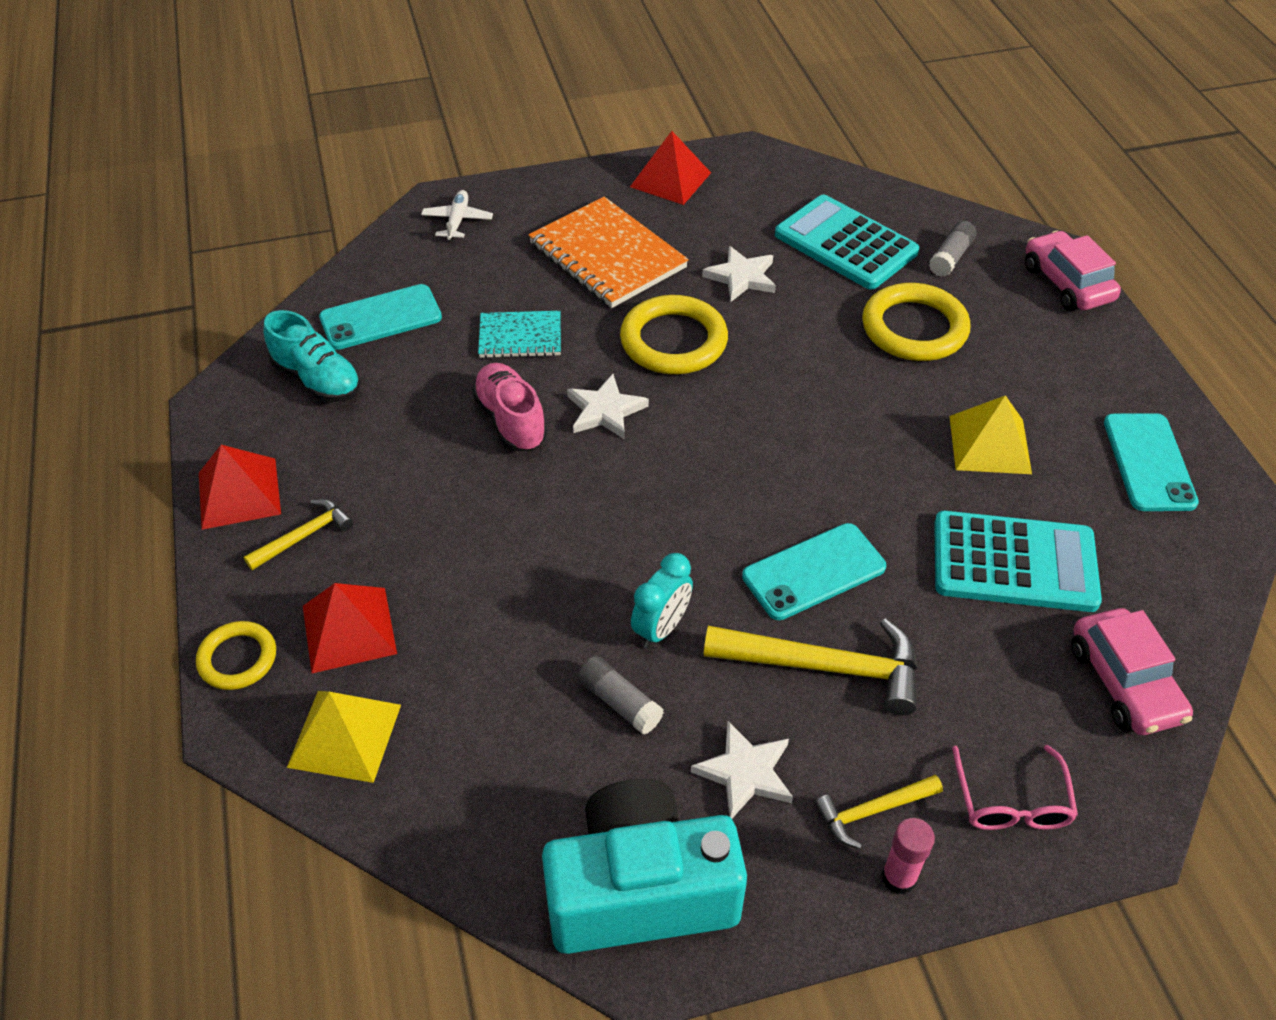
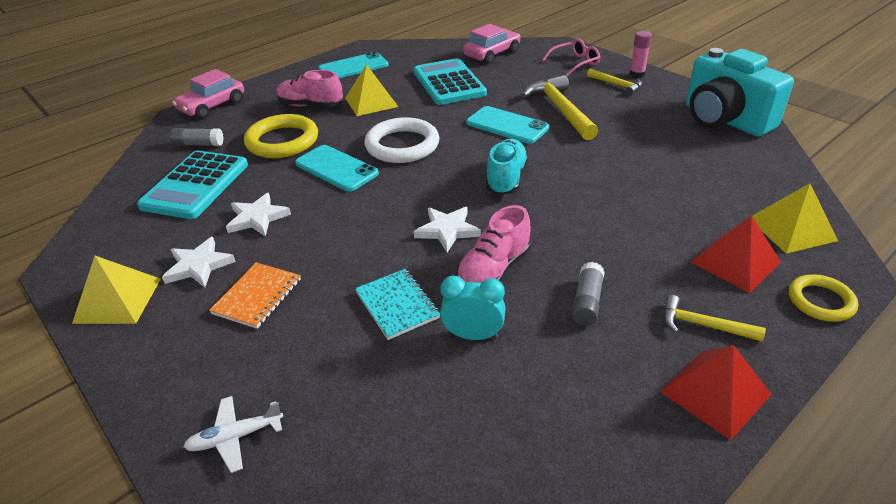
camera: 115 degrees left, 10 degrees down
turquoise shoe [263,310,361,402] -> turquoise shoe moved to [486,139,528,195]
turquoise phone [319,284,442,350] -> turquoise phone moved to [295,145,379,192]
orange notebook [529,197,689,308] -> orange notebook [209,263,301,329], size x0.57
grey glue stick [577,656,664,735] -> grey glue stick moved to [571,262,605,326]
yellow ring [620,295,728,374] -> none
red pyramid [630,131,711,205] -> yellow pyramid [72,256,161,324]
turquoise clock [631,553,693,648] -> turquoise clock moved to [440,276,505,340]
white star [691,721,793,818] -> white star moved to [162,237,236,287]
none -> pink shoe [277,70,343,107]
none -> white ring [364,117,439,163]

